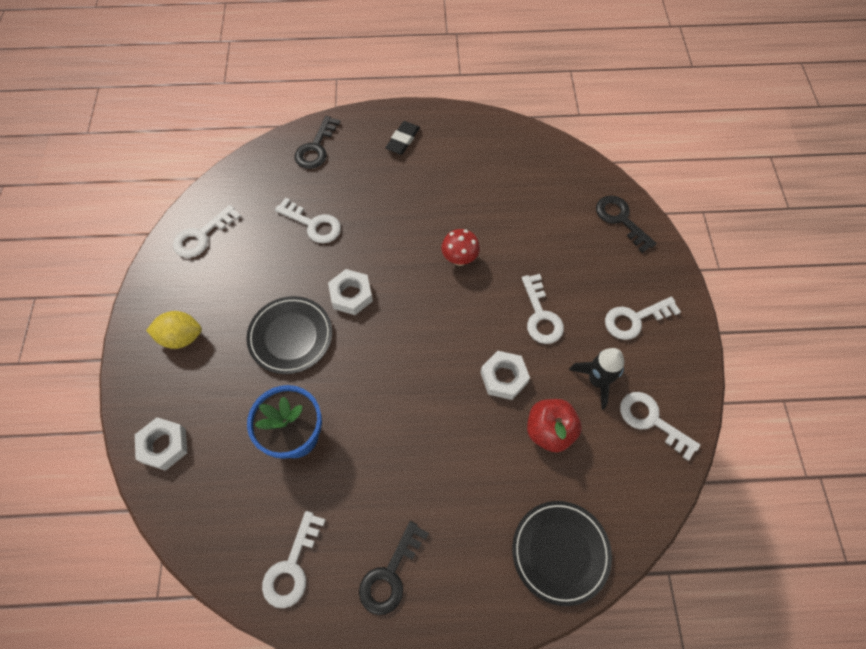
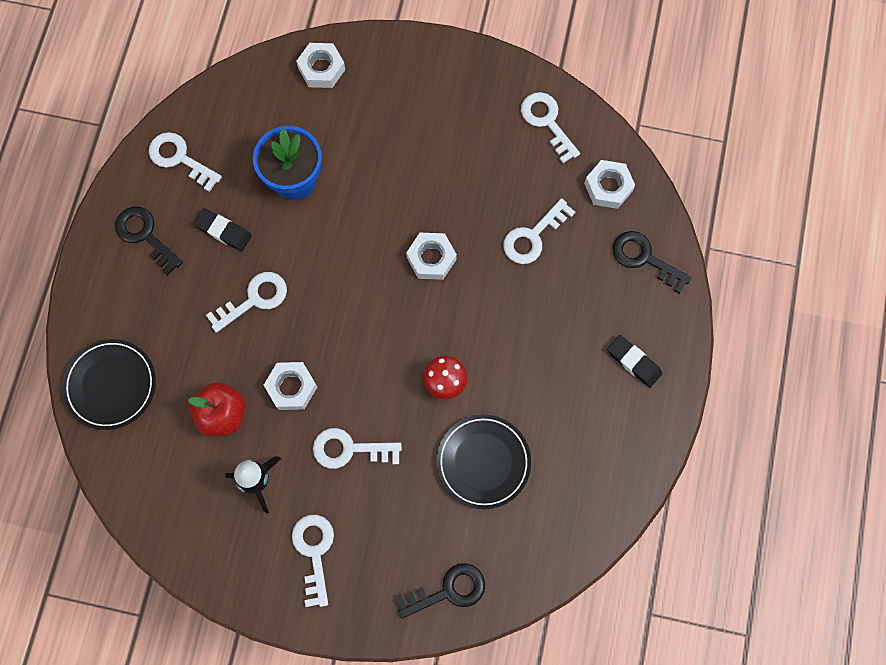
camera: 105 degrees right, 10 degrees up
yellow lemon [146,311,202,349] -> none
black plate [246,296,332,374] -> black plate moved to [436,415,531,509]
white key [620,392,700,461] -> white key moved to [206,272,287,333]
none -> black eraser [194,208,252,251]
none -> white nut [584,160,635,209]

